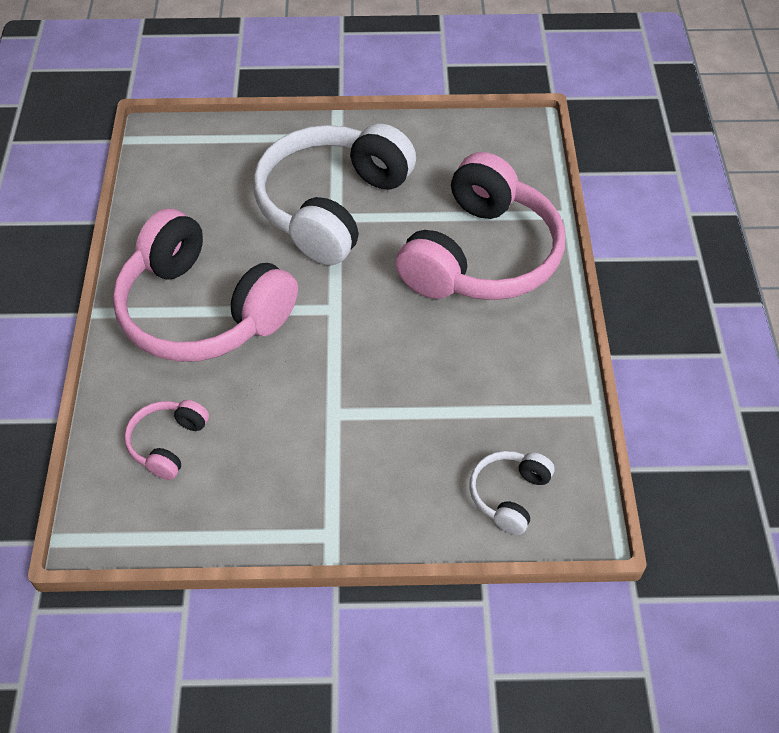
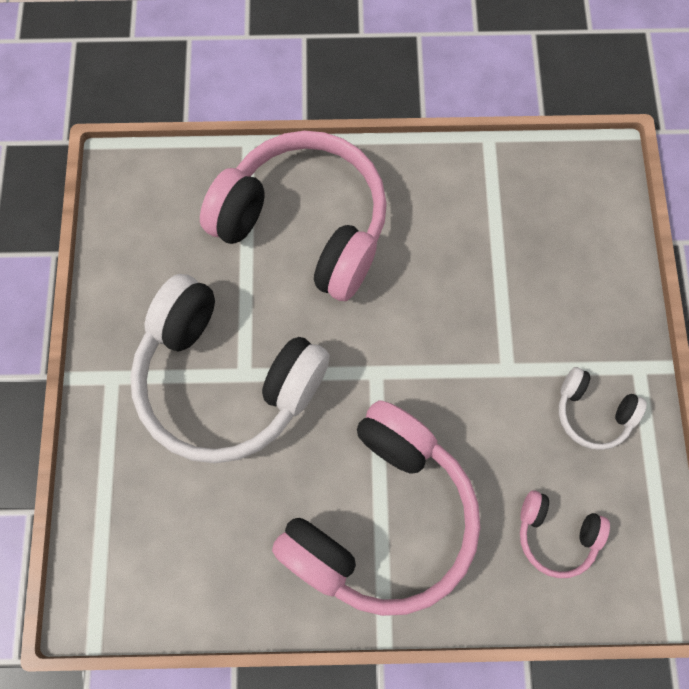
camera: 90 degrees left, 20 degrees up
white headphones [469,451,554,535] -> white headphones moved to [559,367,647,450]

